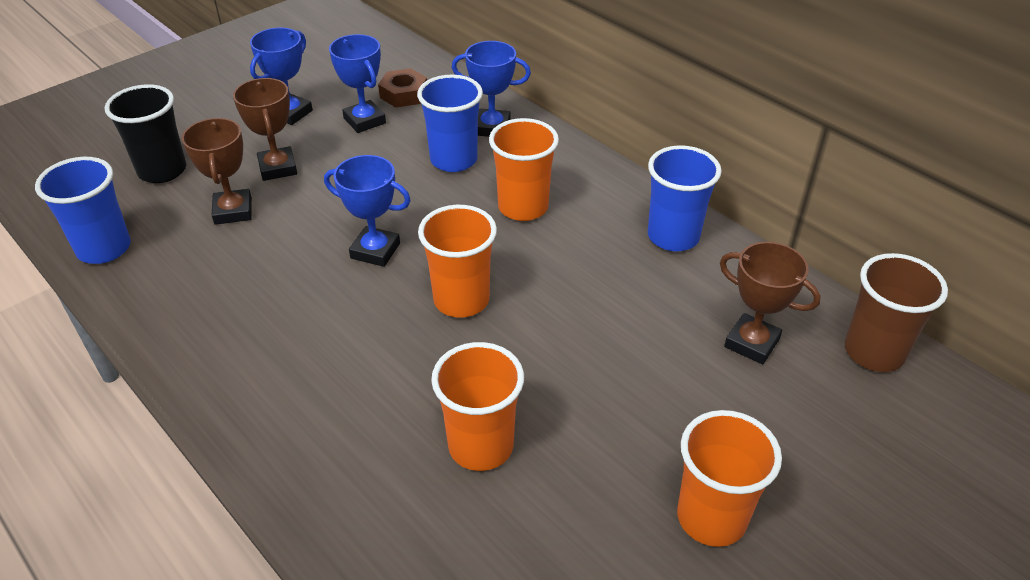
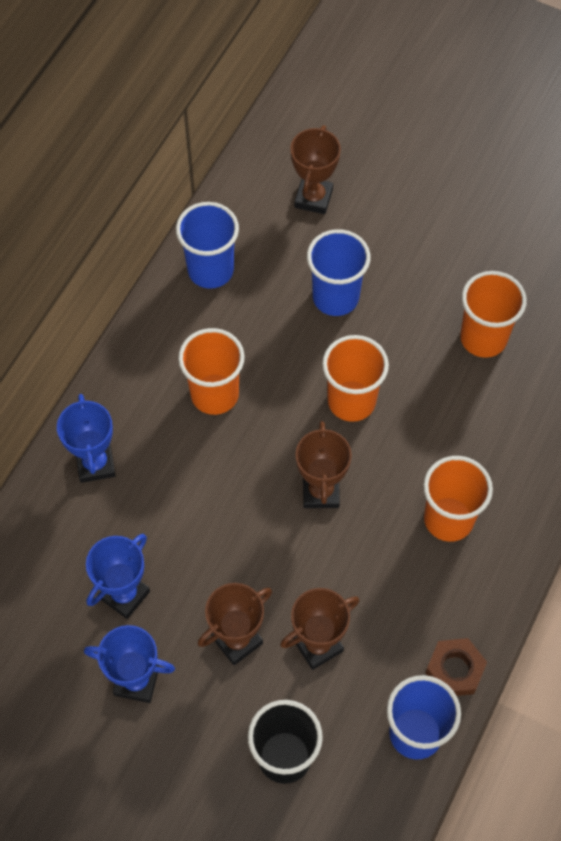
camera: 110 degrees left, 20 degrees up
blue trophy [324,155,411,267] -> brown trophy [296,421,352,508]
brown nut [378,68,427,108] -> brown nut moved to [426,638,487,696]
blue cup [417,75,483,172] -> blue cup moved to [307,229,370,316]
orange cup [677,410,782,547] -> orange cup moved to [424,456,493,542]
brown cup [845,253,948,372] -> none

